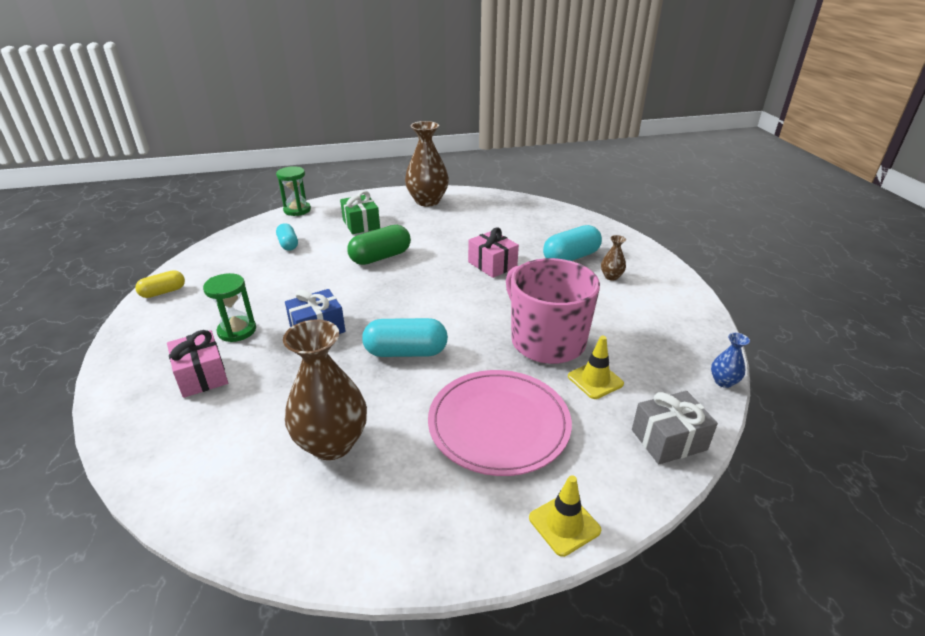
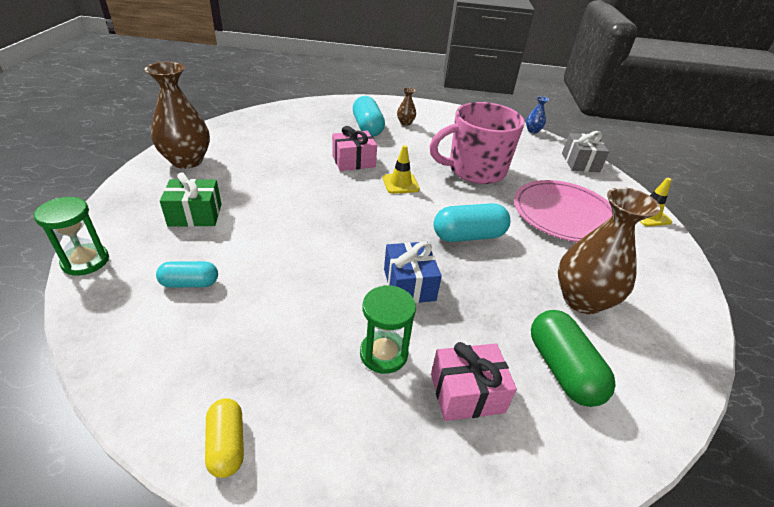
camera: 75 degrees left, 5 degrees up
green capsule [347,225,411,265] -> green capsule moved to [531,310,615,407]
turquoise capsule [362,318,448,357] -> turquoise capsule turned 60 degrees clockwise [433,203,510,242]
yellow traffic cone [568,336,624,399] -> yellow traffic cone moved to [383,145,420,194]

